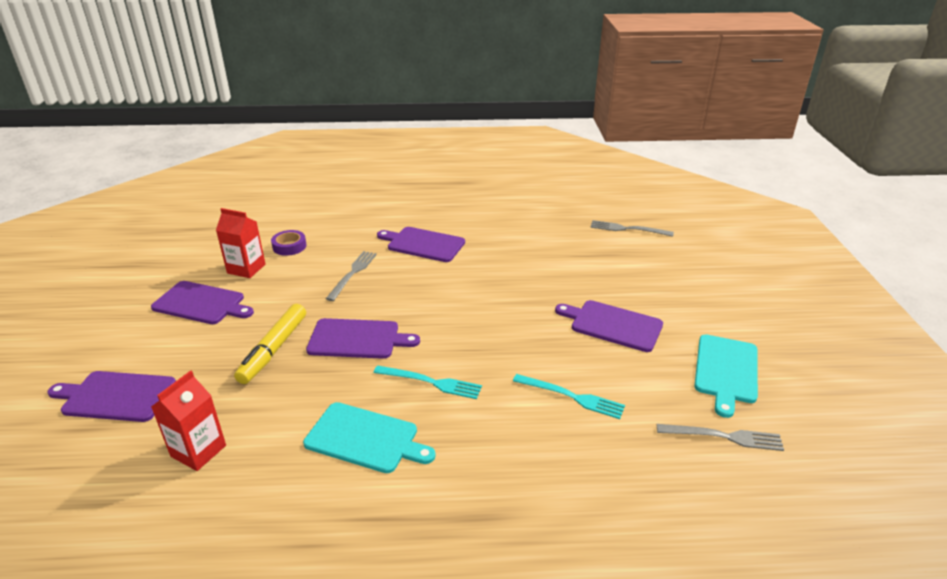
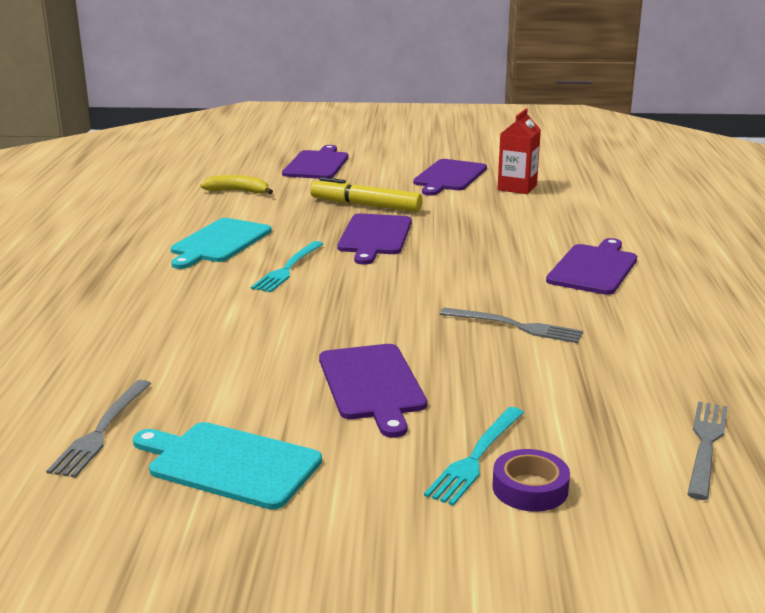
camera: 95 degrees right, 10 degrees down
red carton [151,370,226,471] -> yellow banana [200,175,273,194]
purple tape [271,230,306,256] -> purple tape moved to [492,449,570,512]
grey fork [326,251,377,301] -> grey fork moved to [440,308,583,343]
turquoise fork [513,374,625,419] -> turquoise fork moved to [424,407,524,506]
purple cutting board [555,300,663,352] -> purple cutting board turned 135 degrees clockwise [319,344,427,438]

